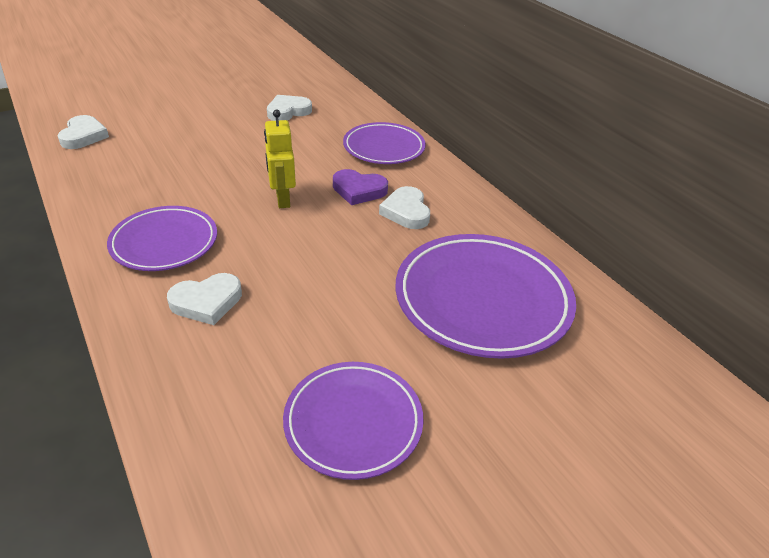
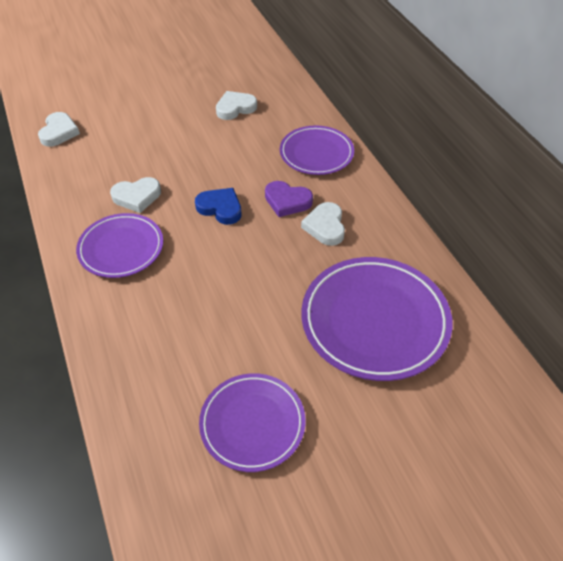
camera: 10 degrees right, 10 degrees up
white heart [167,273,242,325] -> white heart moved to [110,177,161,213]
yellow robot [264,110,296,208] -> blue heart [195,188,242,225]

